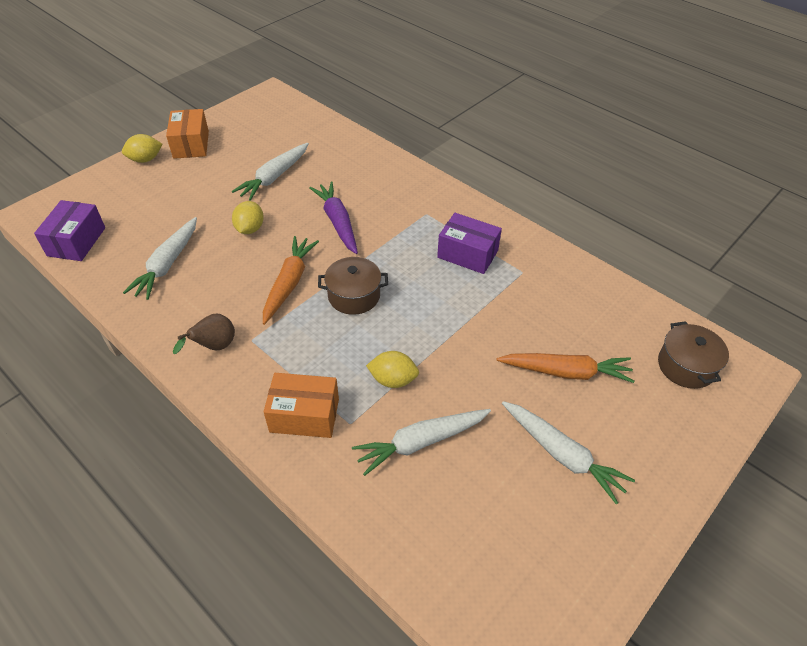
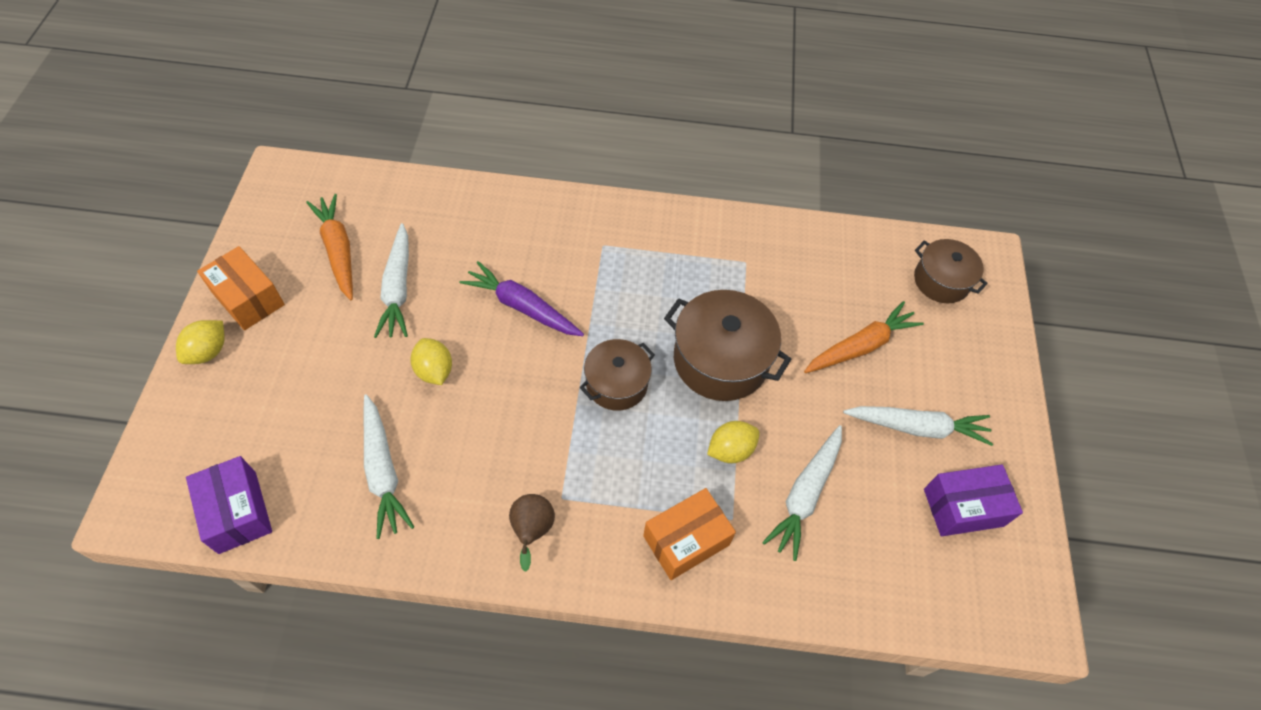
camera: 40 degrees left, 10 degrees up
orange carrot [263,236,319,325] -> orange carrot moved to [306,194,353,300]
purple box [437,213,502,274] -> purple box moved to [924,465,1023,536]
none -> brown pot [664,290,791,401]

